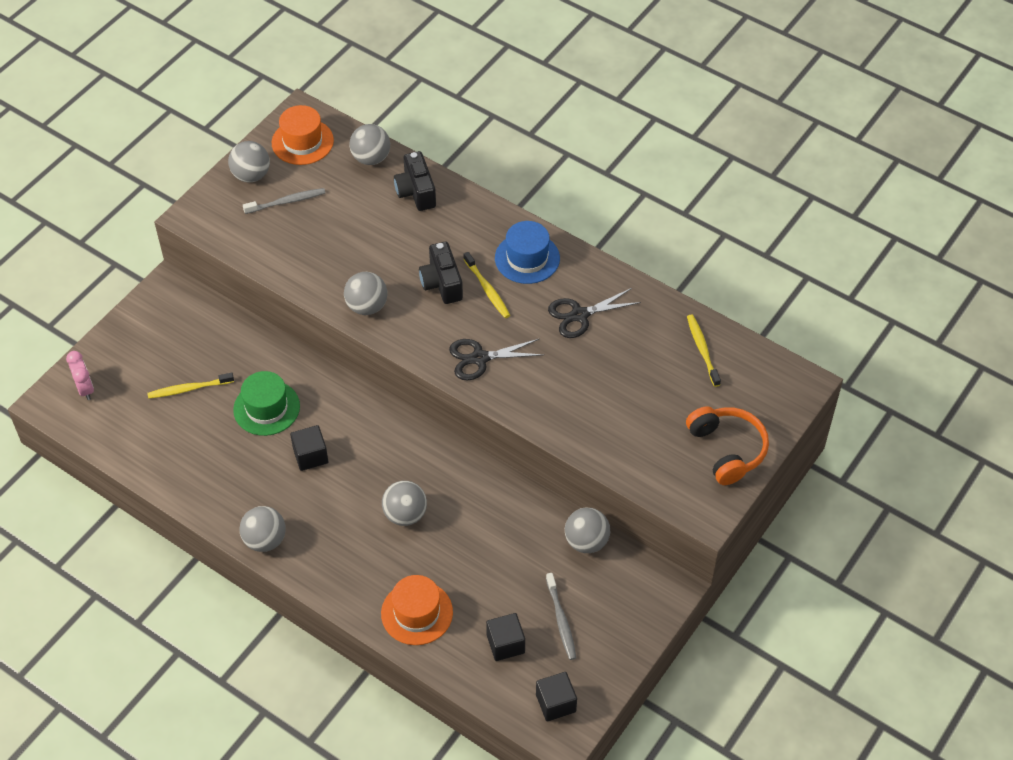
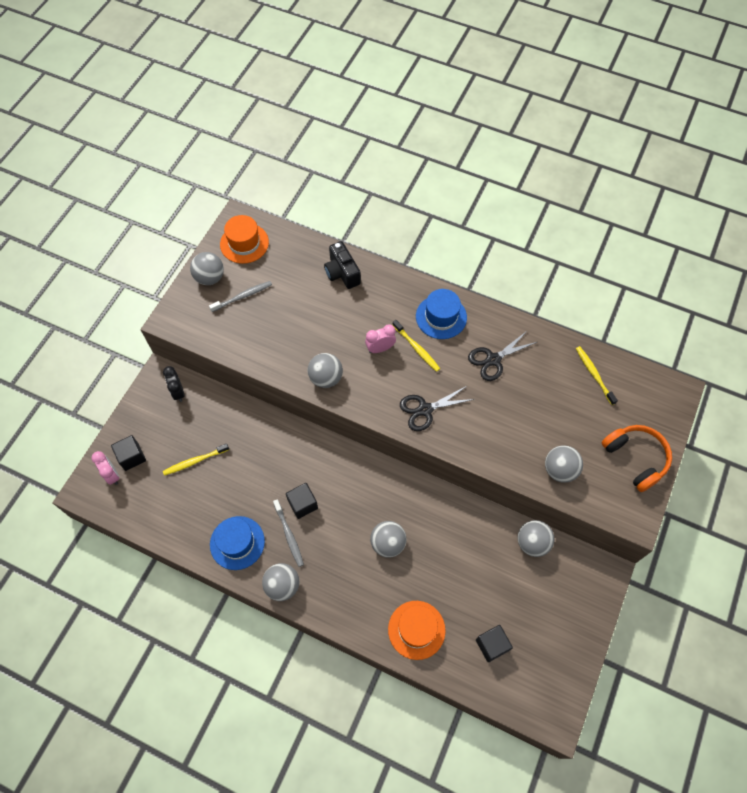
camera: 10 degrees left, 10 degrees up
green hat [233,371,300,436] -> none
grey ball [349,124,390,165] -> grey ball moved to [545,445,583,483]
black camera [419,242,463,304] -> pink clock [365,324,396,353]
black cube [536,672,577,721] -> black cube moved to [111,435,146,471]
grey toothbrush [546,573,576,660] -> grey toothbrush moved to [273,499,304,567]
none -> black clock [163,366,184,402]
none -> blue hat [210,516,265,570]

